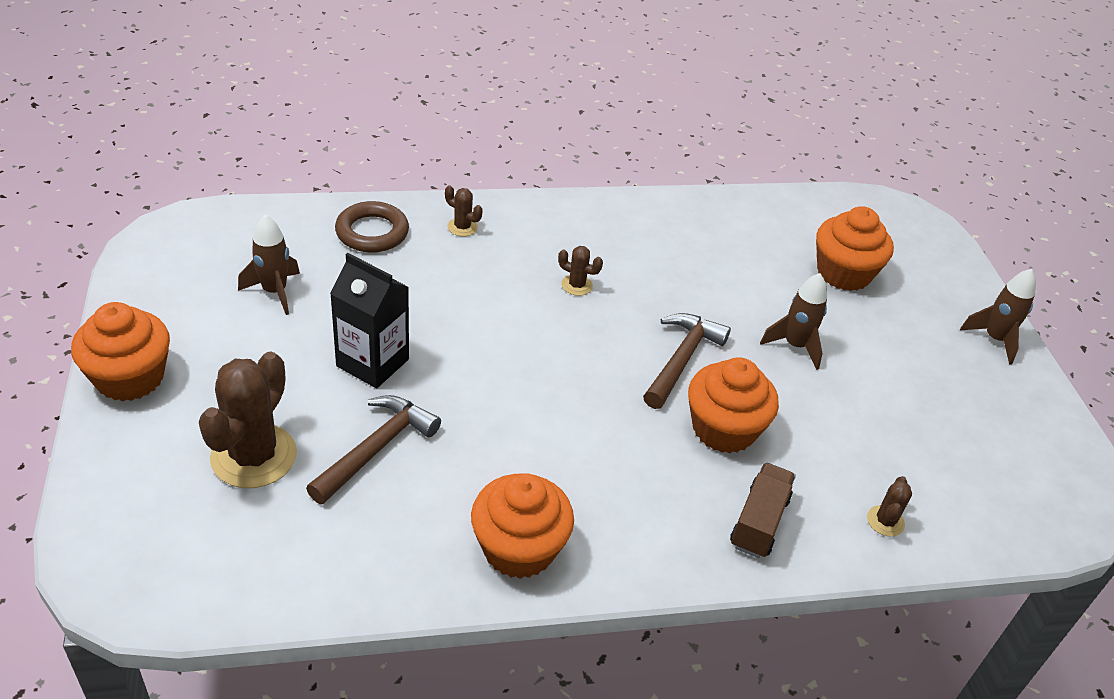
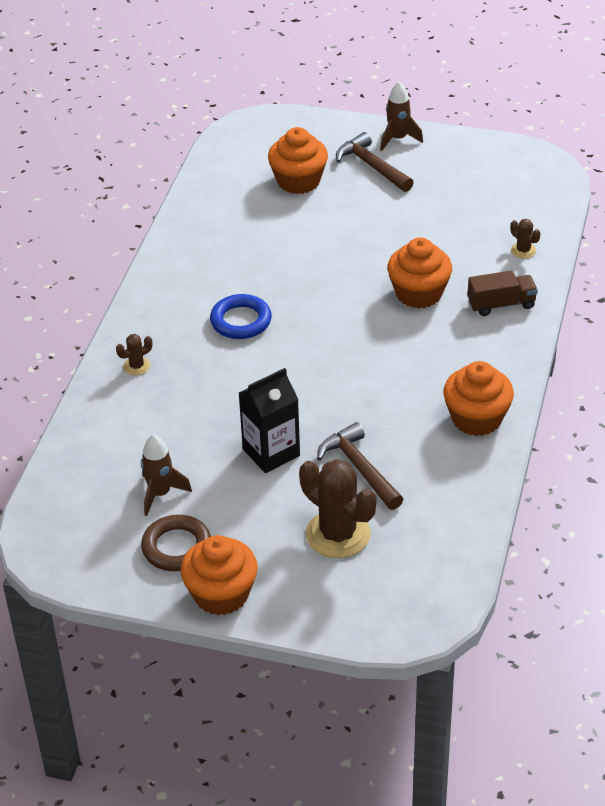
camera: 60 degrees left, 0 degrees up
brown ring [335,201,409,253] -> brown ring moved to [141,515,211,571]
brown cactus [558,246,603,296] -> blue ring [210,294,272,339]
brown hammer [643,313,731,409] -> brown hammer moved to [336,132,414,192]
brown truck [730,462,796,558] -> brown truck turned 120 degrees clockwise [467,270,538,316]
brown rocket [760,273,827,370] -> none

